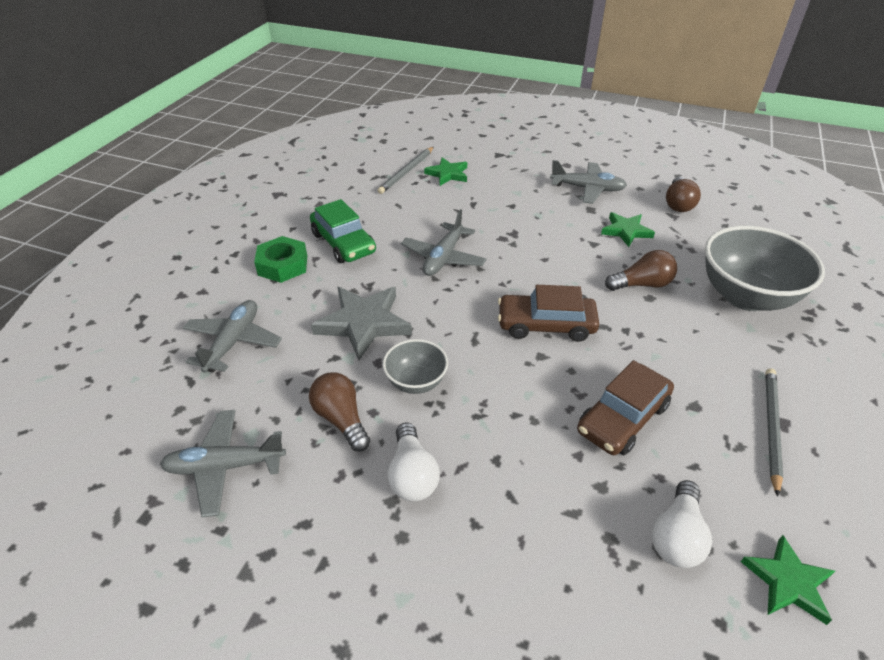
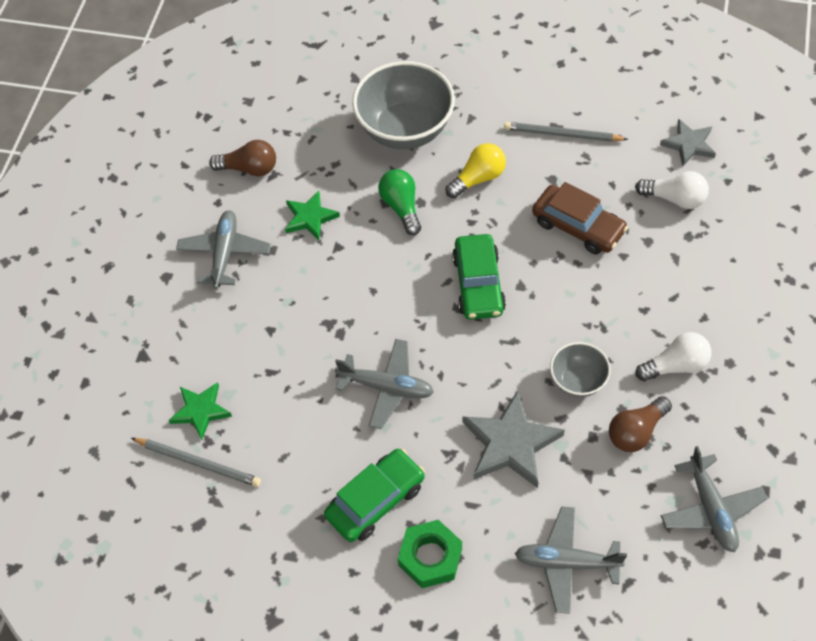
camera: 95 degrees left, 15 degrees up
brown car [498,285,599,342] -> green car [452,234,506,319]
brown light bulb [605,250,677,291] -> green light bulb [378,169,421,235]
green star [741,535,835,625] -> grey star [660,119,716,167]
none -> yellow light bulb [446,143,506,198]

